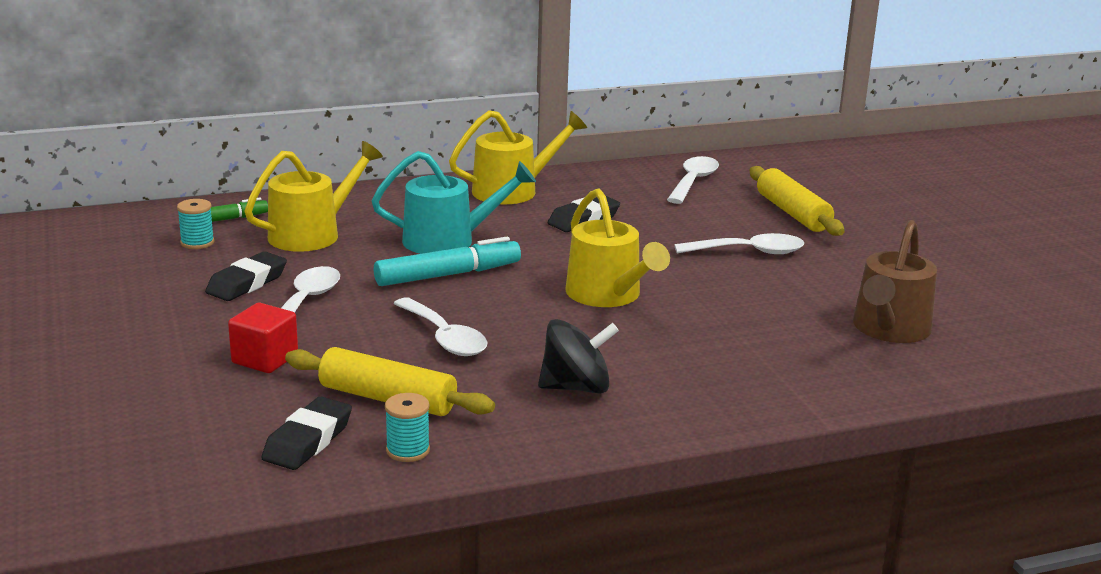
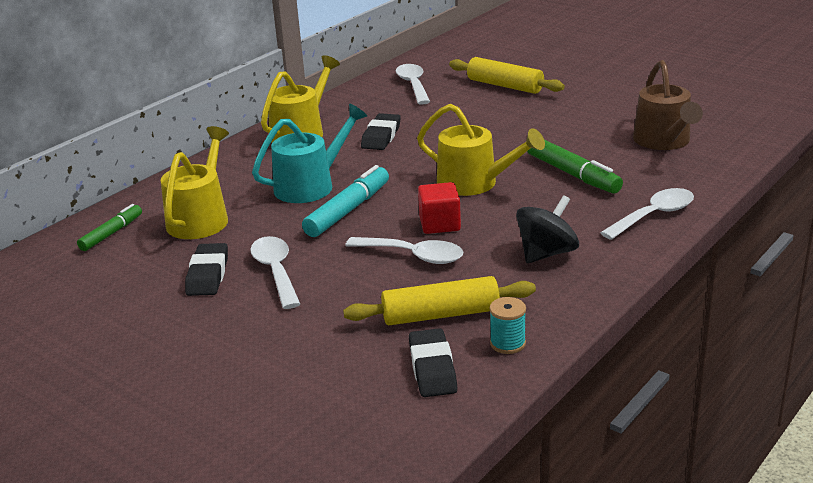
camera: 30 degrees left, 5 degrees up
turquoise spool [177,199,214,249] -> none
red cube [228,303,298,373] -> red cube moved to [418,182,461,234]
white spoon [675,233,804,254] -> white spoon moved to [600,188,694,240]
none -> green marker [527,140,623,194]

